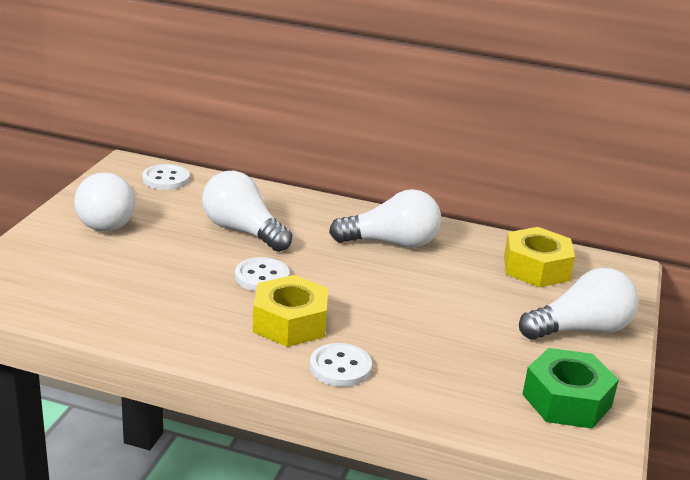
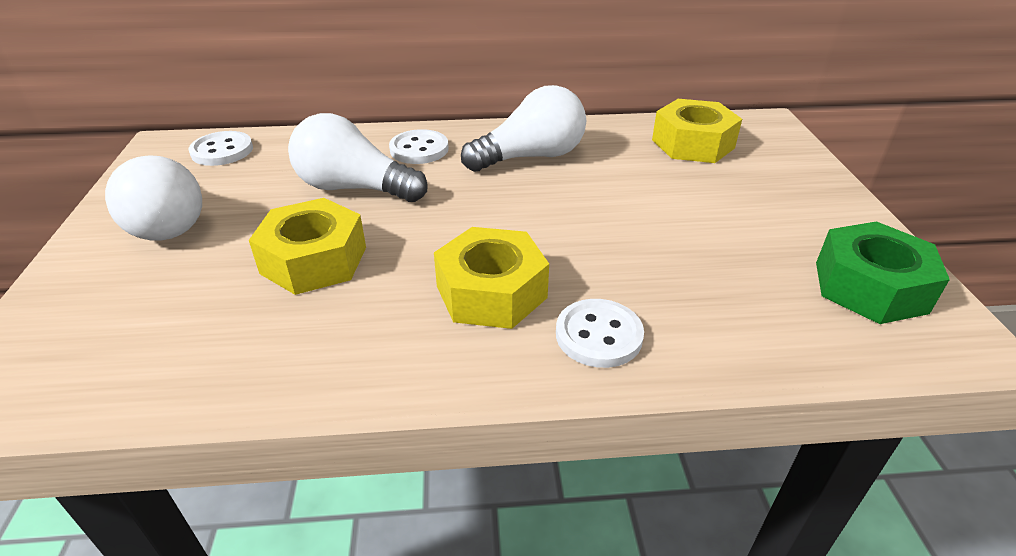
camera: 20 degrees left, 10 degrees up
white button [235,257,290,291] -> white button moved to [389,129,449,164]
white light bulb [519,268,639,340] -> none
none -> yellow nut [249,198,366,295]

